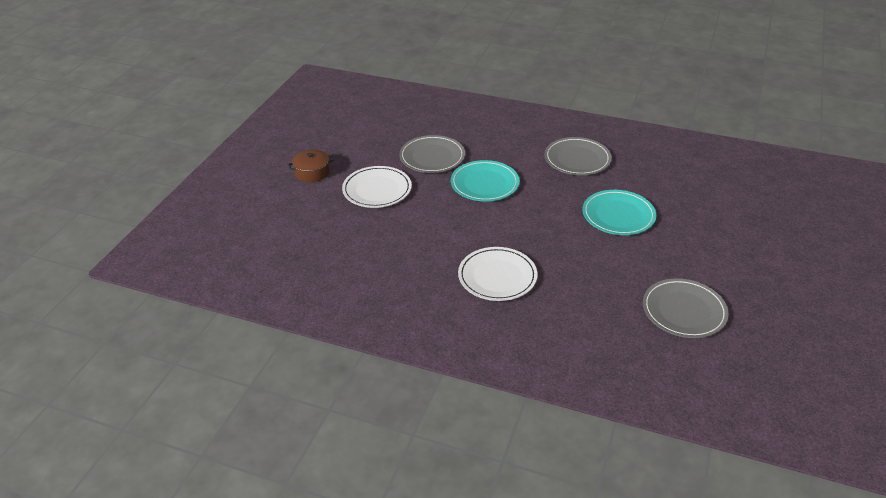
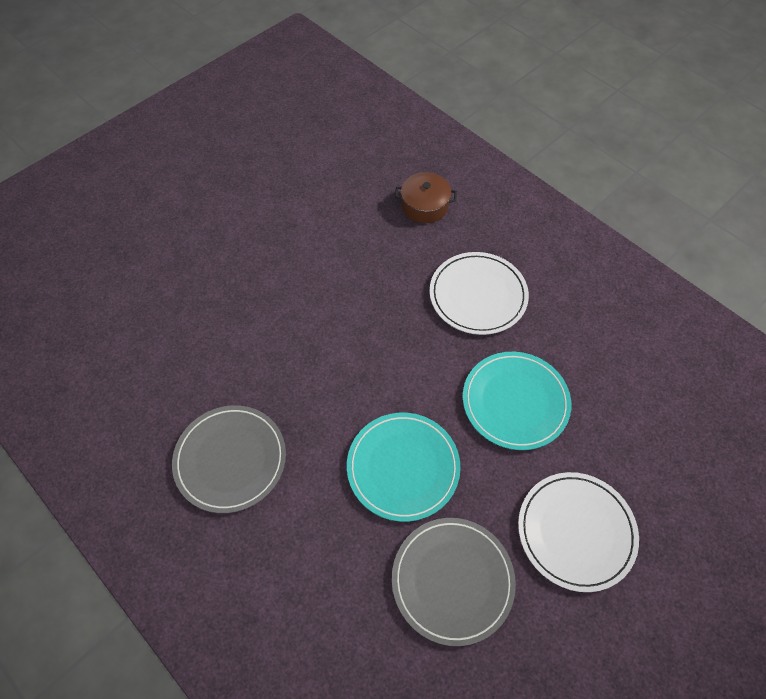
camera: 155 degrees left, 20 degrees up
brown pot [288,149,334,182] -> brown pot moved to [395,173,457,223]
turquoise plate [582,190,656,235] -> turquoise plate moved to [463,352,571,450]
grey plate [643,278,729,338] -> none

